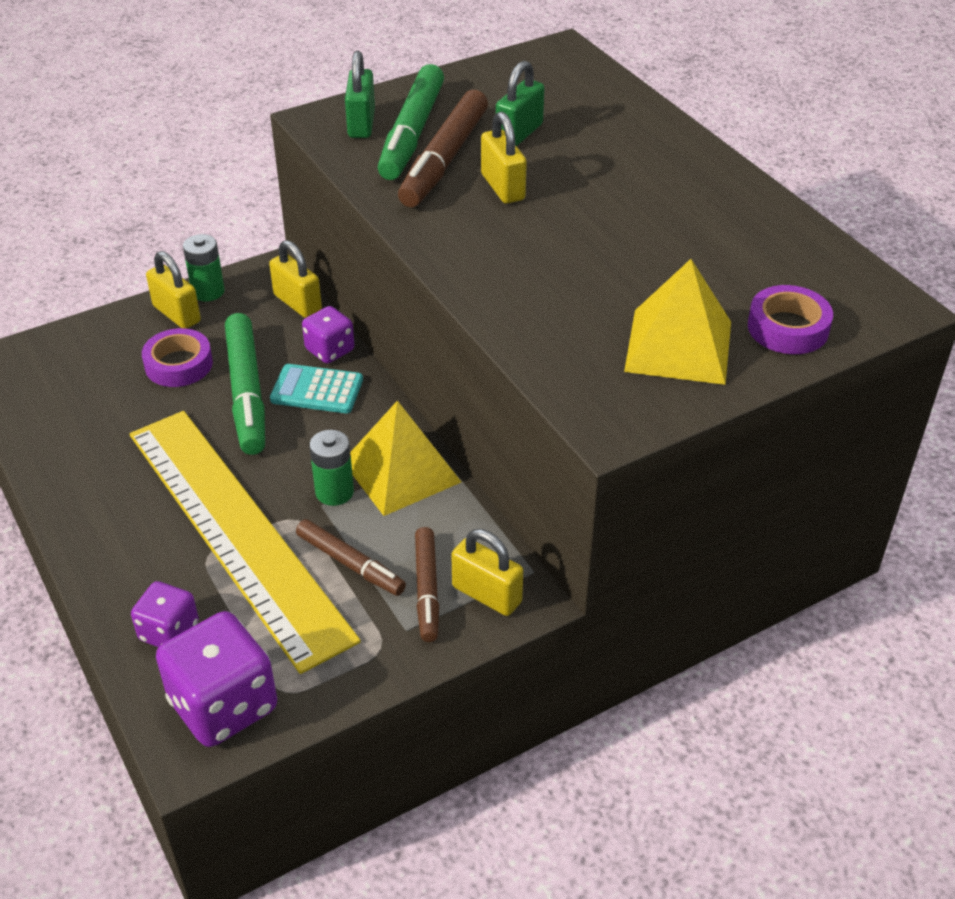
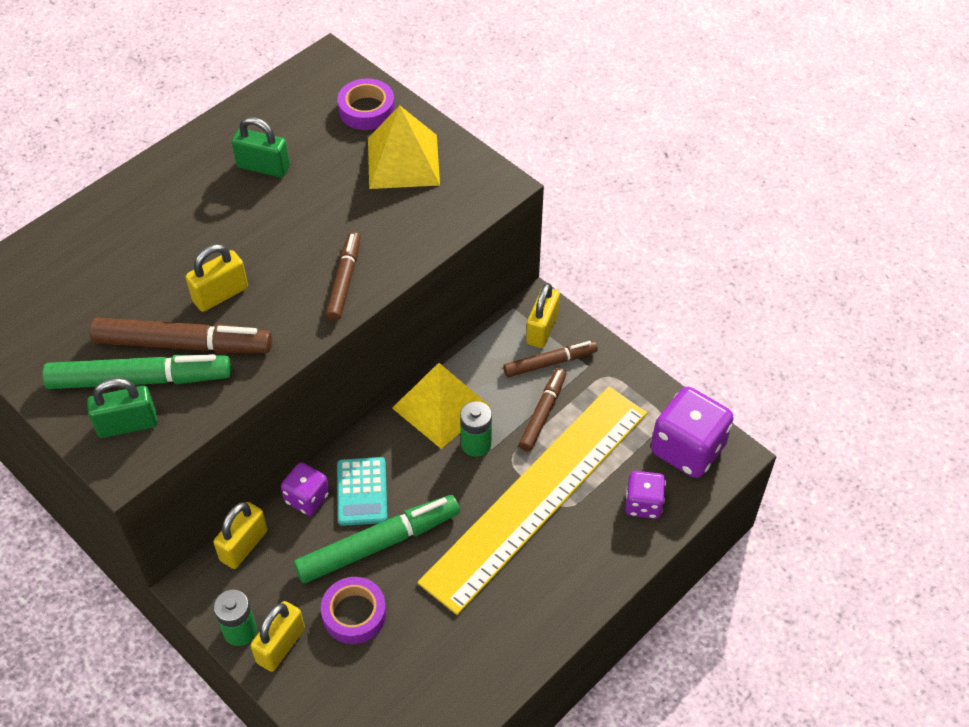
camera: 105 degrees left, 10 degrees up
green padlock [496,61,545,146] -> green padlock moved to [232,117,290,178]
none -> brown marker [326,232,361,321]

